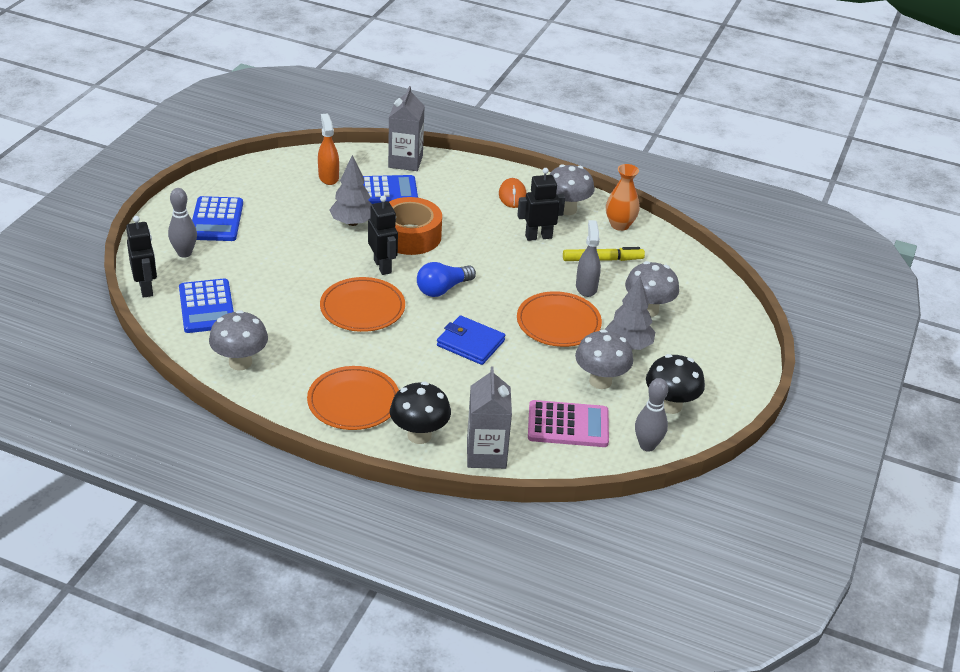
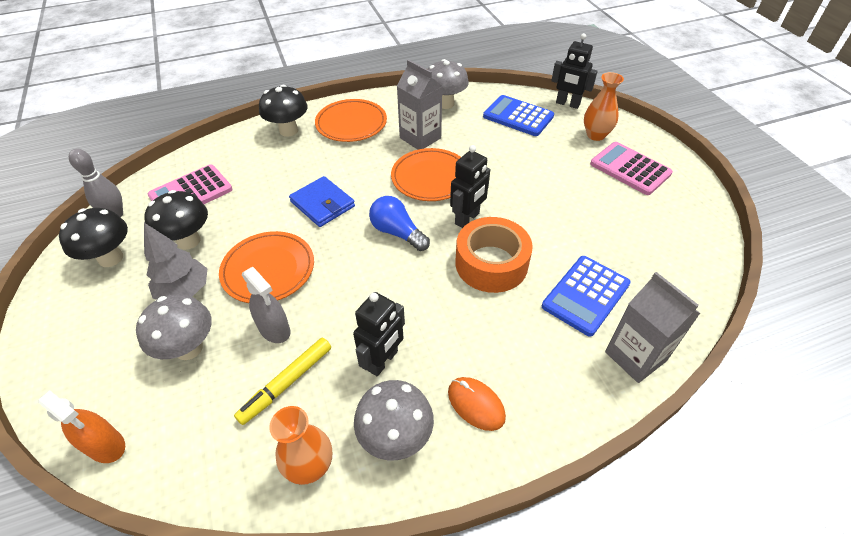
camera: 140 degrees right, 10 degrees up
grey bowling pin [168,188,197,258] -> orange vase [584,72,624,141]
blue calculator [192,196,243,241] -> pink calculator [590,142,673,195]
orange spray bottle [318,113,339,185] -> orange spray bottle moved to [38,390,125,463]
grey tree [329,155,372,226] -> none
black robot [368,195,398,275] -> black robot turned 75 degrees counterclockwise [450,145,490,228]
blue light bulb [417,262,476,297] -> blue light bulb turned 60 degrees counterclockwise [369,196,430,251]
blue wallet [437,315,505,365] -> blue wallet turned 60 degrees clockwise [289,176,355,227]
grey carton [467,367,512,469] -> grey carton moved to [397,59,442,149]
grey mushroom [575,329,633,389] -> black mushroom [144,190,208,250]

